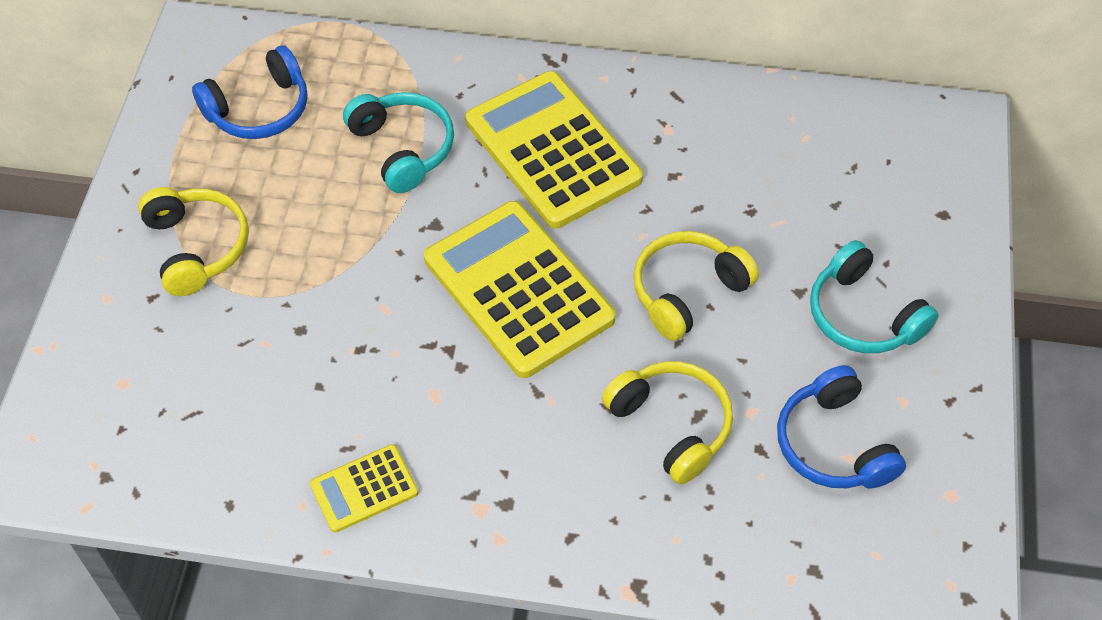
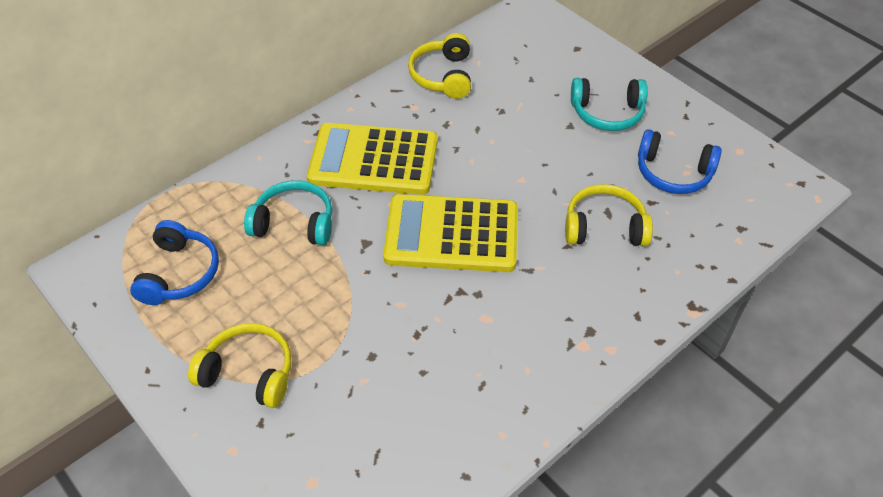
camera: 50 degrees left, 5 degrees down
yellow calculator [310,444,418,533] -> none
yellow headphones [633,231,759,341] -> yellow headphones moved to [408,33,471,99]

